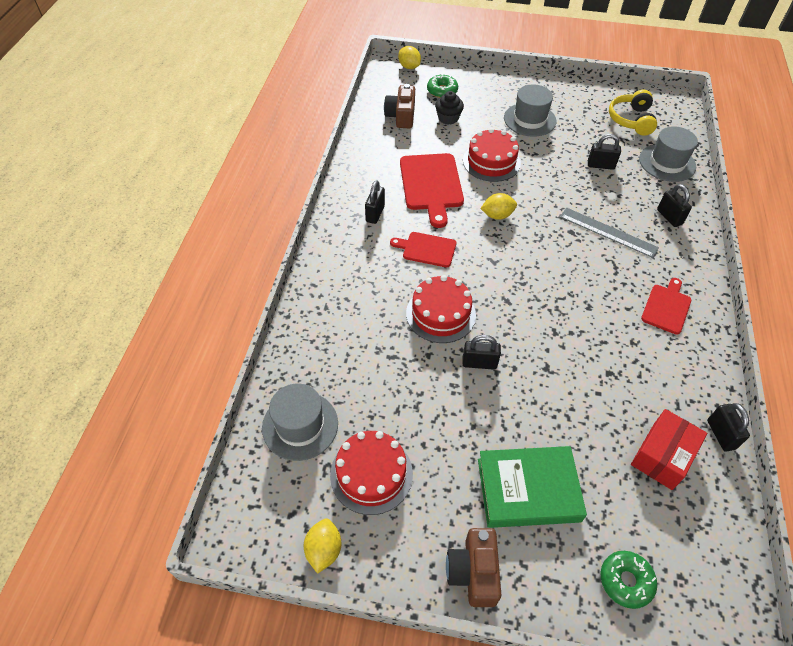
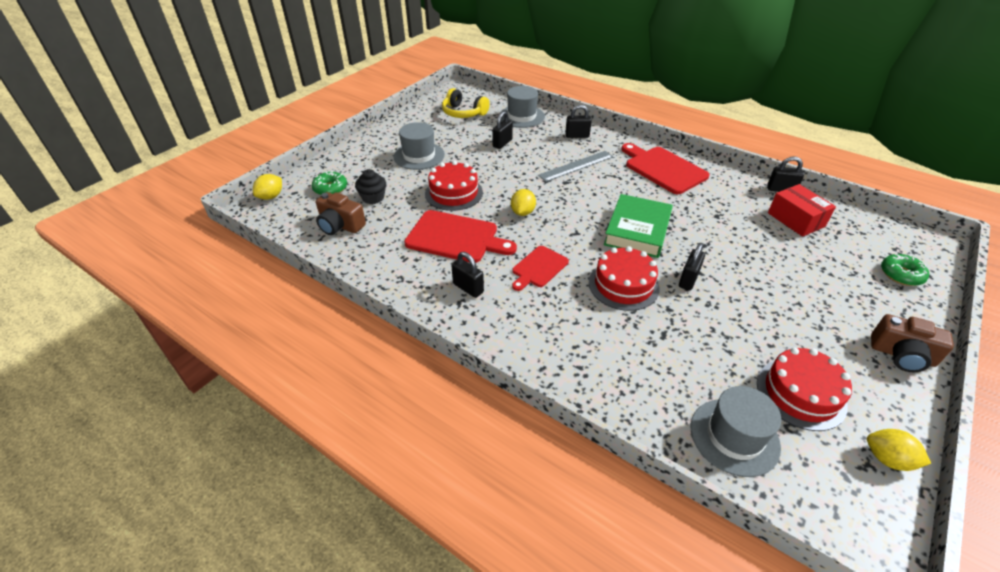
camera: 65 degrees left, 10 degrees down
yellow lemon [398,46,421,69] -> yellow lemon turned 45 degrees counterclockwise [253,174,282,200]
green book [478,446,587,528] -> green book moved to [604,194,673,258]
red cutting board [641,278,691,335] -> red cutting board [621,143,710,194], size x1.69

